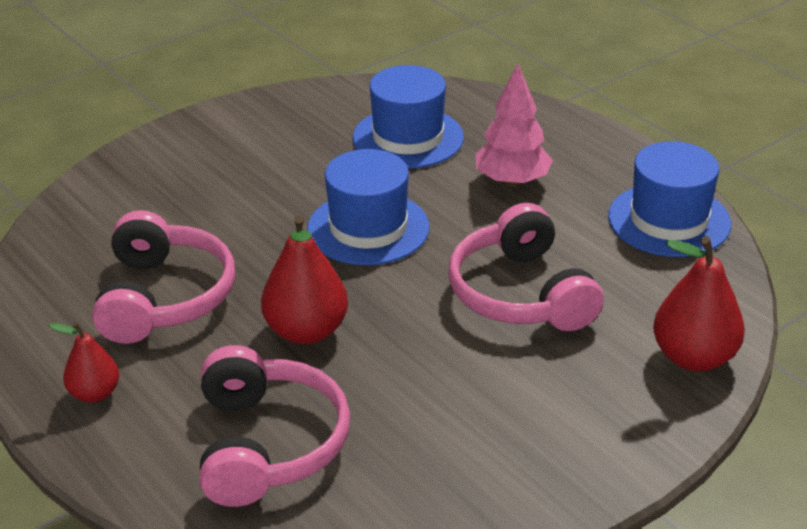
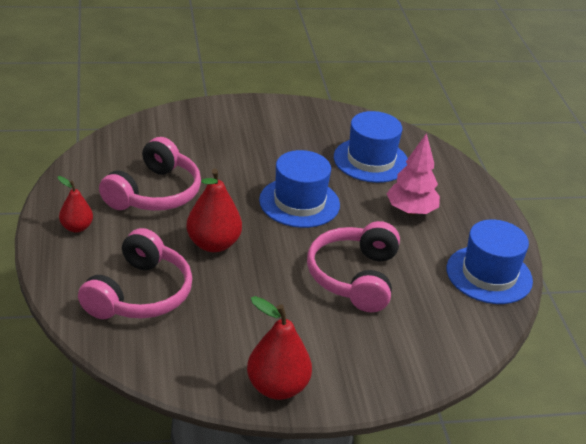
camera: 25 degrees right, 0 degrees up
red pear [653,236,745,371] -> red pear moved to [247,296,312,400]

